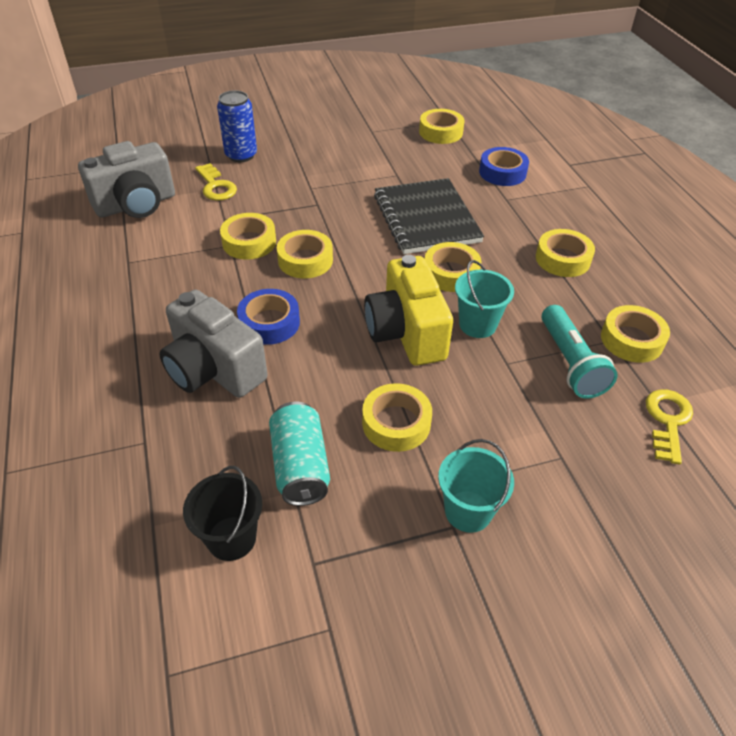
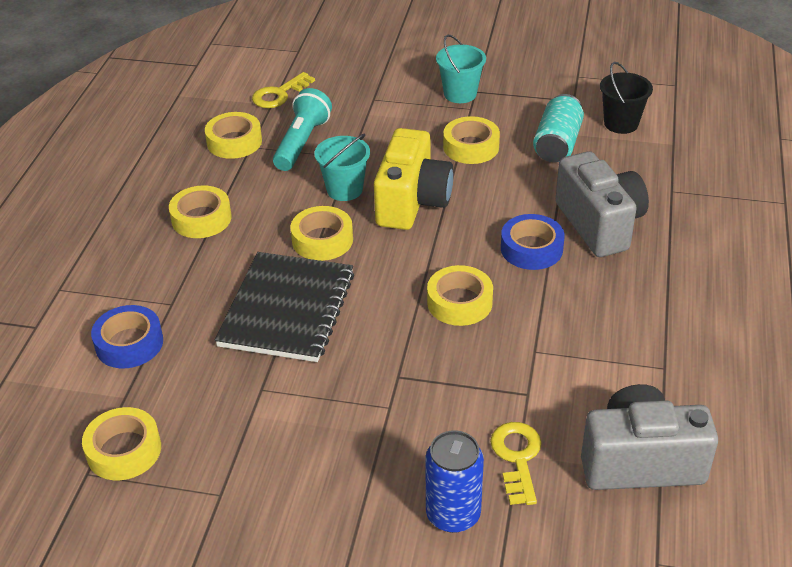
camera: 150 degrees left, 5 degrees down
yellow tape [220,213,276,260] -> none

